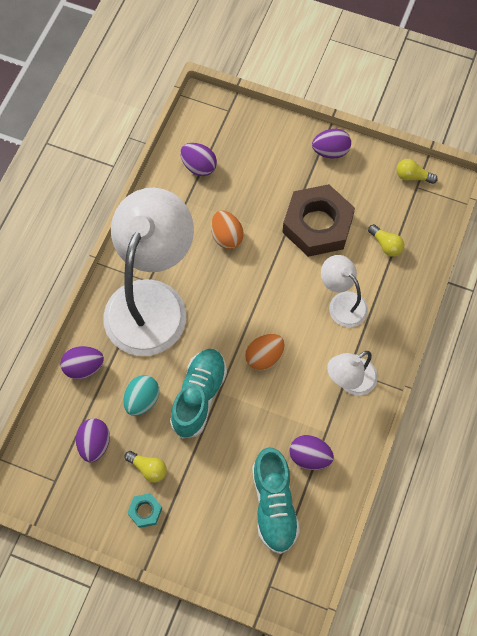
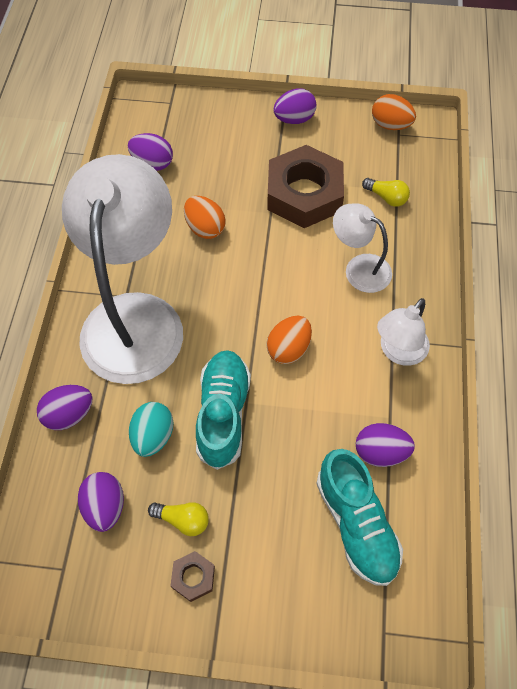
camera: 15 degrees left, 5 degrees down
turquoise nut [127,493,162,528] -> brown nut [170,551,215,602]
yellow light bulb [397,159,438,184] -> orange egg [372,94,416,130]

